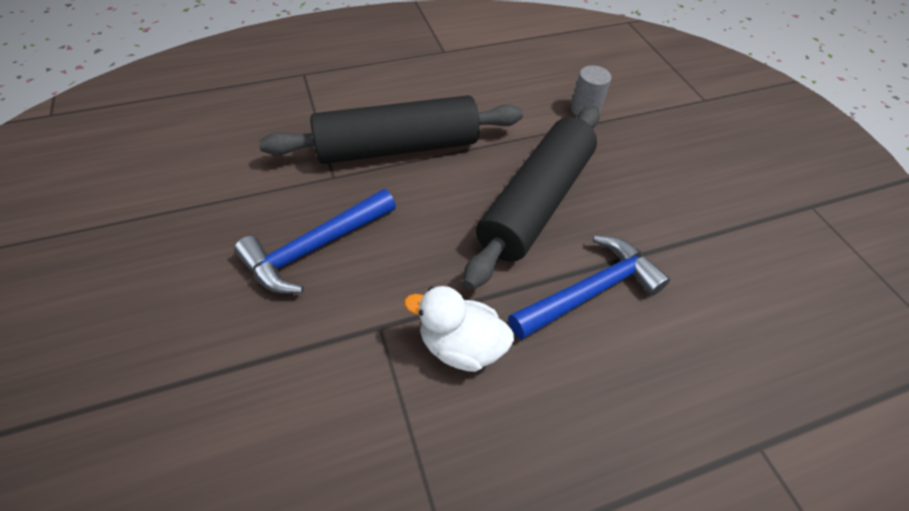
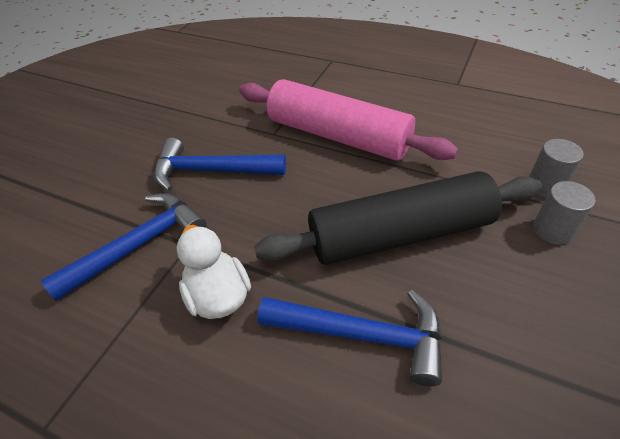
camera: 50 degrees right, 5 degrees down
black rolling pin [259,95,523,164] -> pink rolling pin [239,79,458,161]
none -> blue hammer [41,193,207,301]
none -> grey cylinder [533,181,596,245]

